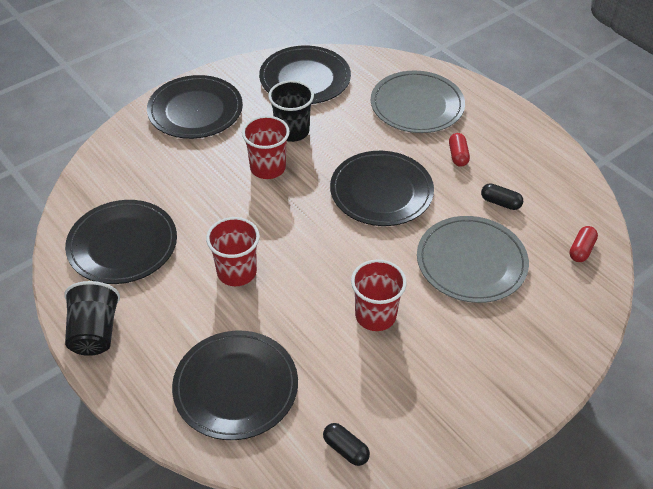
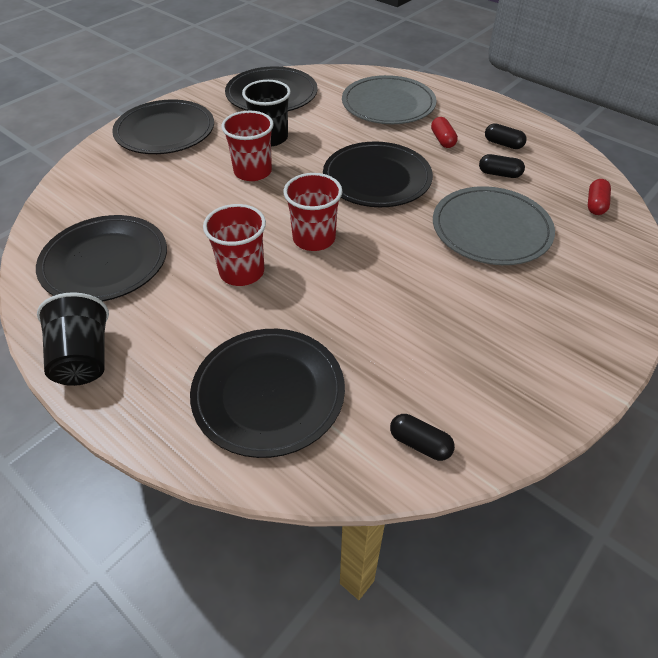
camera: 10 degrees left, 0 degrees up
red cup [351,259,407,331] -> red cup moved to [283,173,342,251]
none -> black capsule [485,123,527,149]

